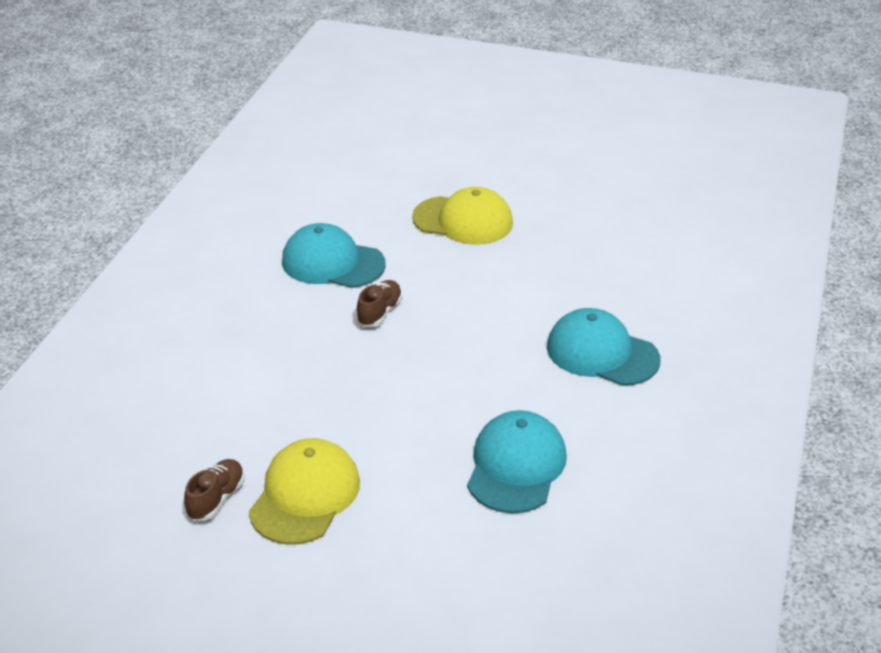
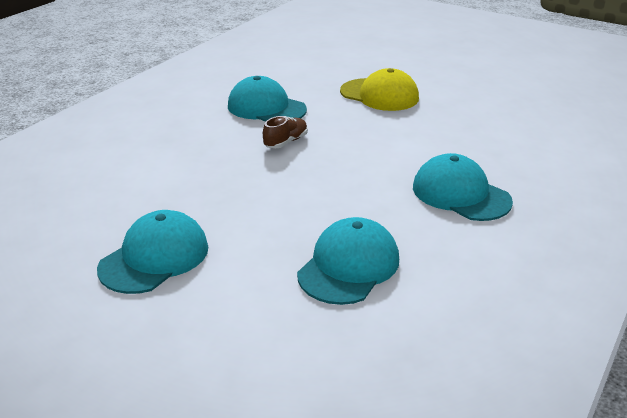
camera: 15 degrees right, 5 degrees down
brown shoe [184,459,245,520] -> none
yellow cap [249,438,360,545] -> turquoise cap [97,210,208,294]

